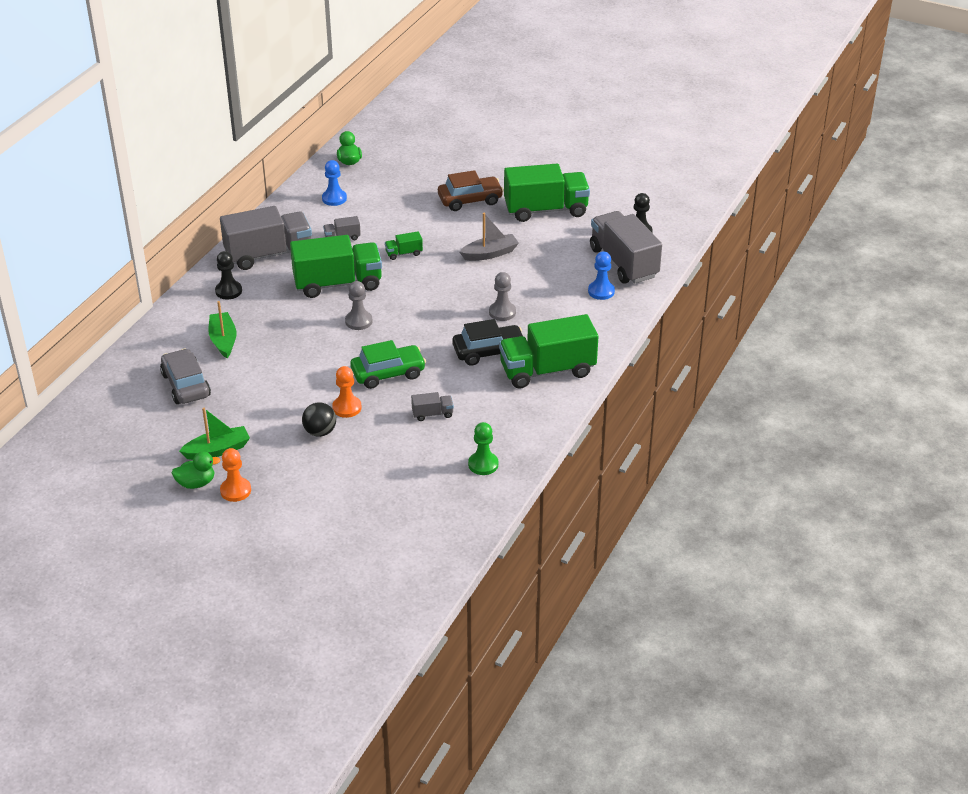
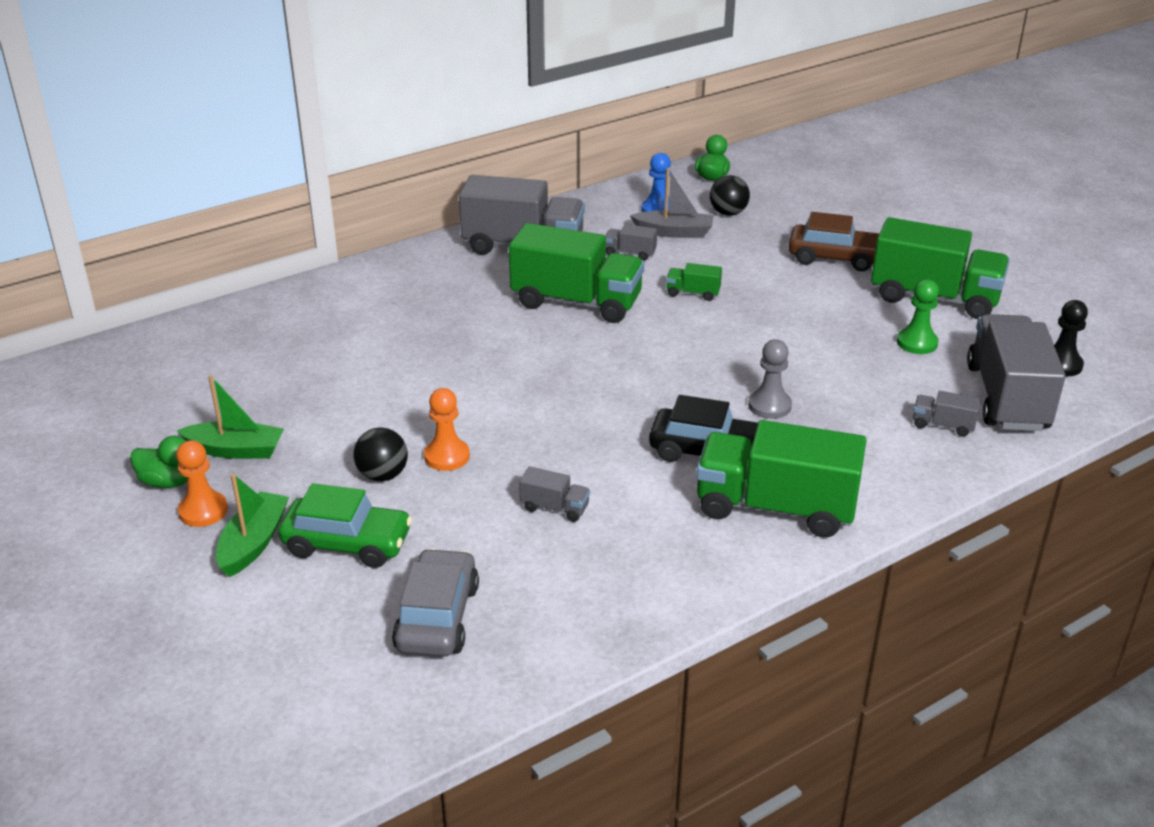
camera: 30 degrees right, 5 degrees down
grey car [160,348,211,404] -> grey car moved to [392,548,479,657]
green boat [208,301,236,358] -> green boat moved to [216,474,289,577]
black pawn [215,251,242,300] -> none
grey pawn [345,281,373,330] -> none
green car [350,340,426,389] -> green car moved to [278,483,412,568]
grey boat [460,213,519,261] -> grey boat moved to [630,168,713,238]
green pawn [468,422,498,475] -> green pawn moved to [897,279,939,354]
blue pawn [588,252,615,300] -> grey truck [913,391,981,437]
none -> black ball [710,175,750,216]

